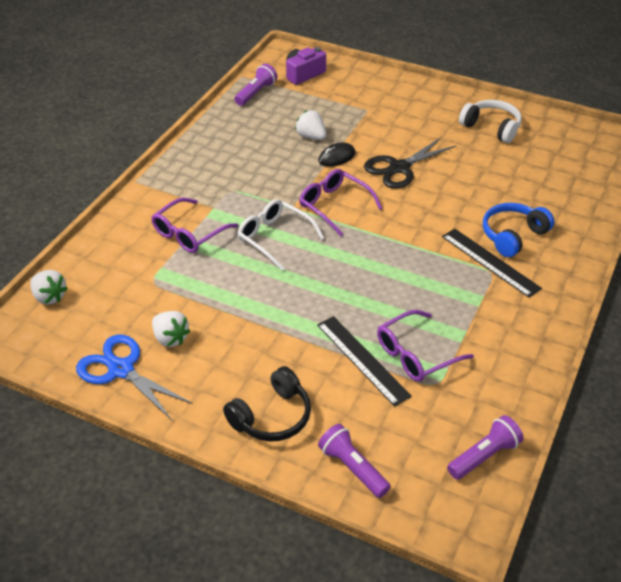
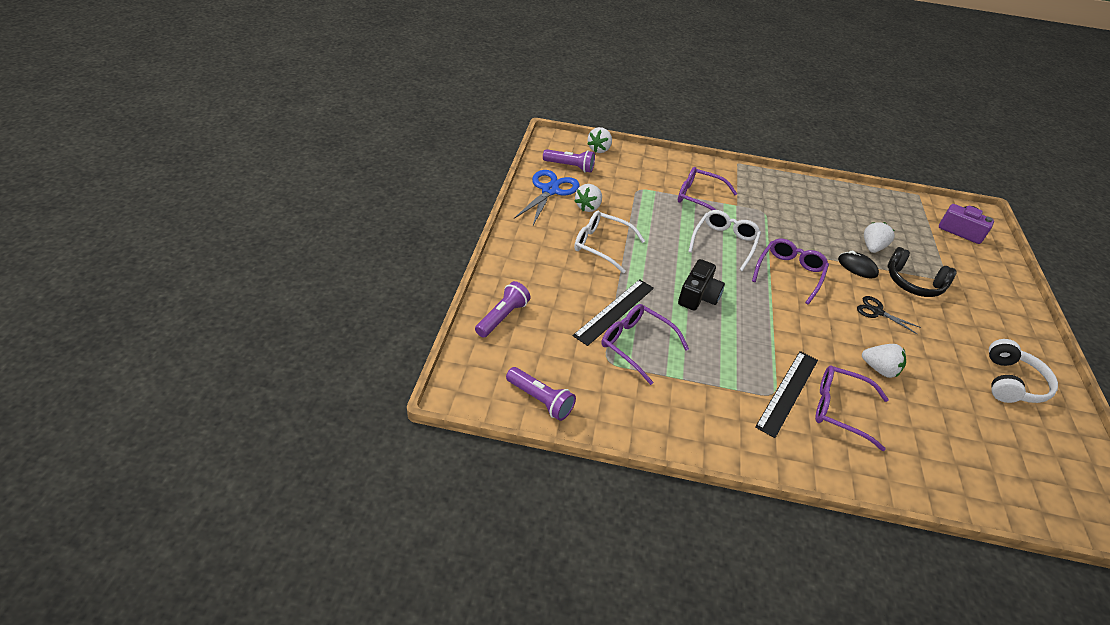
camera: 70 degrees right, 0 degrees up
black headphones [223,366,311,442] -> black headphones moved to [887,247,957,297]
purple flashlight [235,64,277,106] -> purple flashlight moved to [543,149,595,173]
black scissors [364,137,456,189] -> black scissors [857,296,921,335], size x0.58
blue headphones [483,203,554,257] -> purple glasses [815,365,889,451]
none -> white glasses [574,211,645,273]
none -> black camera [678,259,725,311]
none -> white strawberry [862,344,906,378]

